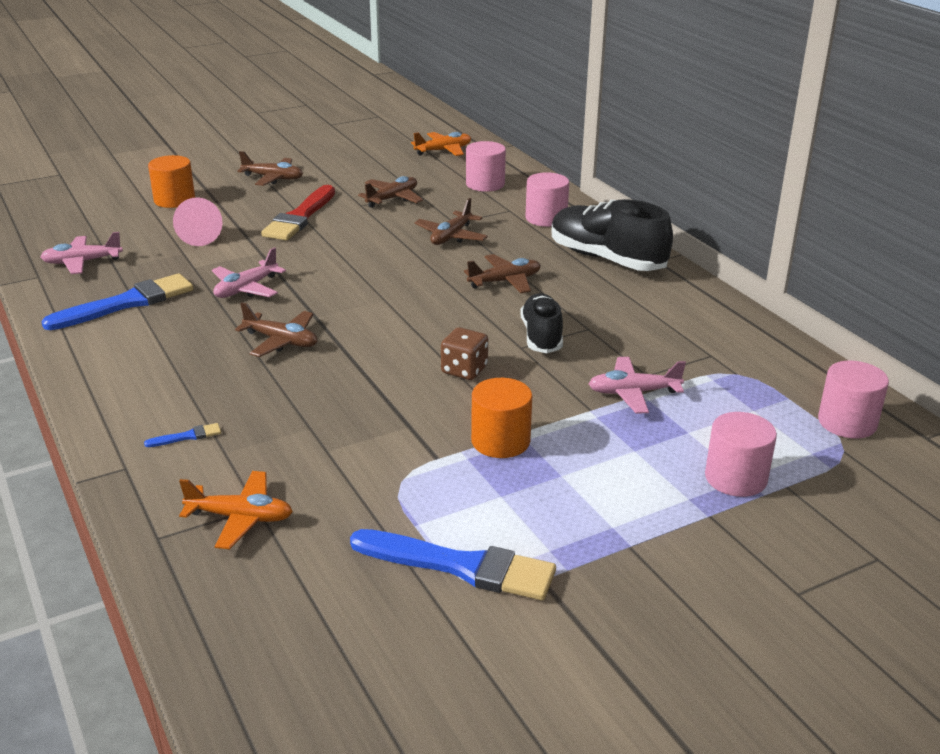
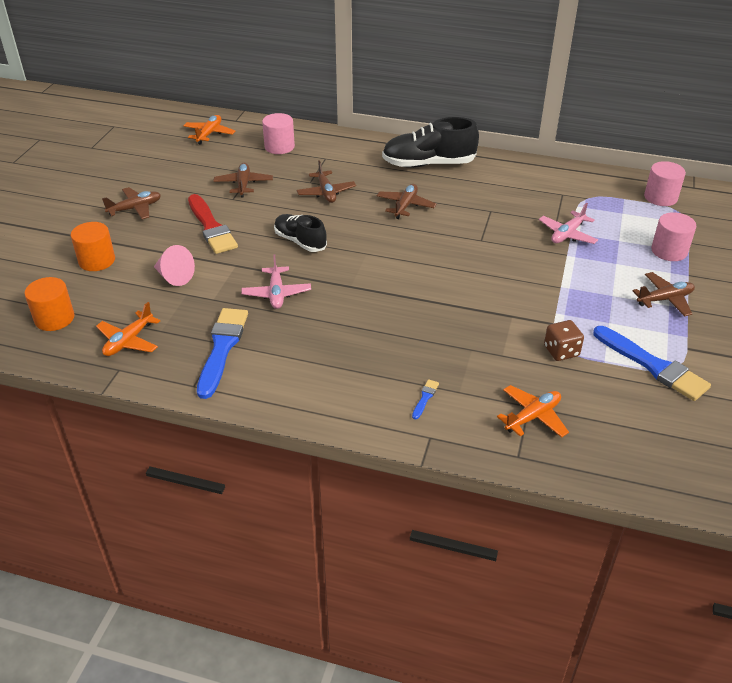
camera: 45 degrees left, 10 degrees up
pink plane [40,232,123,274] -> orange plane [96,302,160,356]
brown plane [235,302,318,357] -> brown plane moved to [633,272,695,317]
blue brush [350,529,556,600] -> blue brush turned 75 degrees clockwise [593,326,711,401]
brown dice [441,327,488,380] -> brown dice moved to [544,320,584,361]
orange cylinder [471,378,532,458] -> orange cylinder moved to [24,277,75,331]
black shoe [521,293,563,353] -> black shoe moved to [274,214,327,252]
pink cylinder [525,172,569,227] -> none

